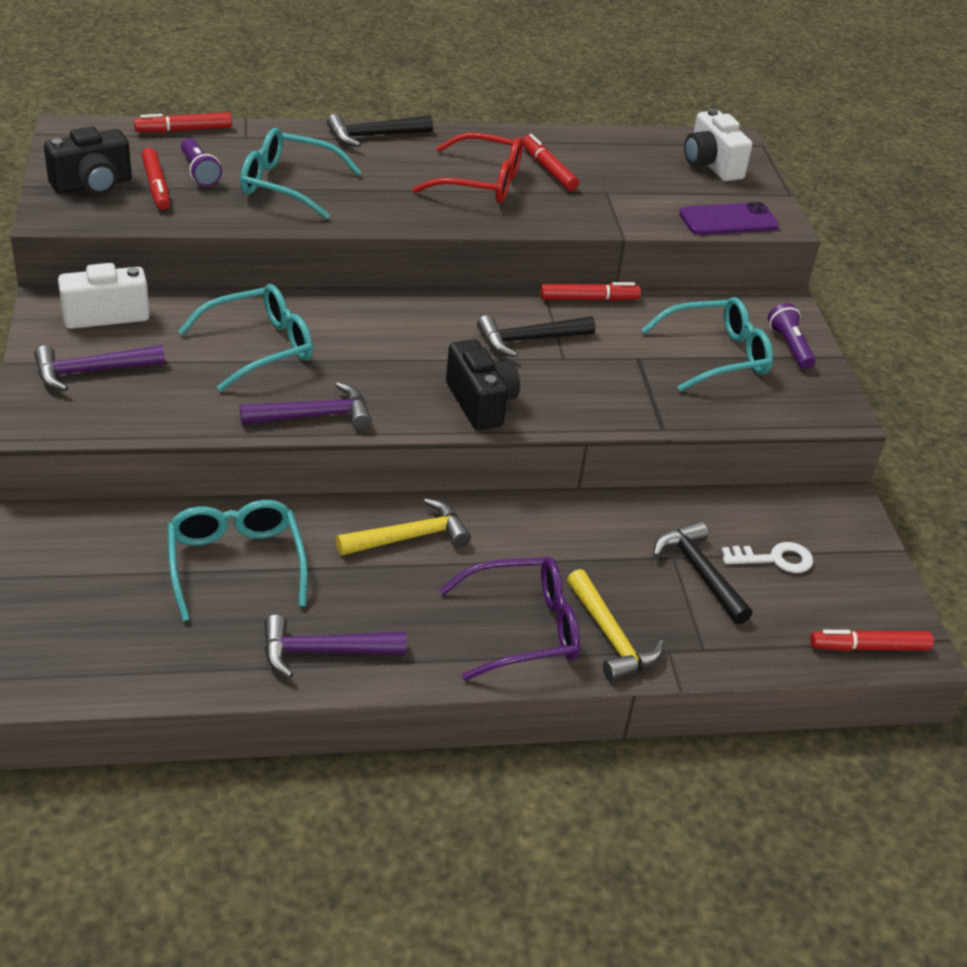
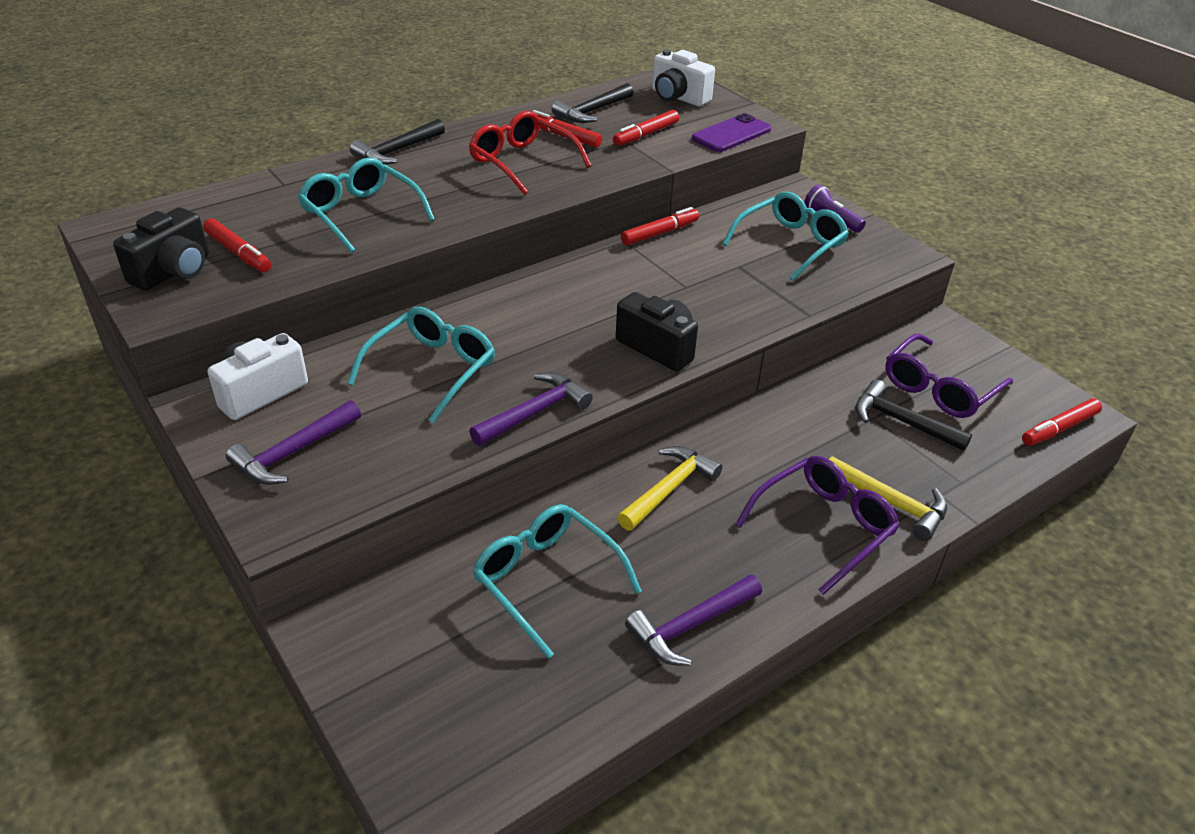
camera: 25 degrees left, 0 degrees up
red marker [134,112,232,133] -> red marker moved to [613,110,679,146]
purple flashlight [181,138,222,186] -> none
turquoise glasses [240,128,361,219] -> turquoise glasses turned 60 degrees clockwise [298,158,435,253]
red glasses [412,132,523,203] -> red glasses turned 120 degrees counterclockwise [469,111,591,195]
black hammer [477,315,596,357] -> black hammer moved to [552,83,633,123]
white key [722,542,813,573] -> purple glasses [885,334,1013,418]

